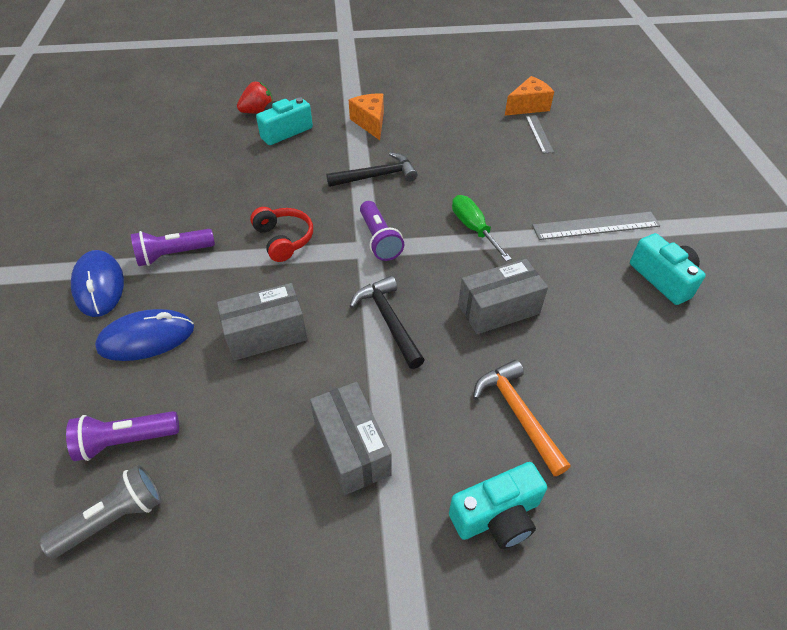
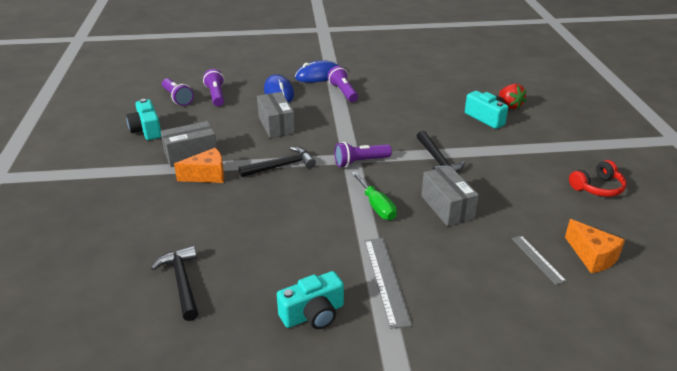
camera: 90 degrees right, 15 degrees down
grey flashlight [39,465,162,559] -> purple flashlight [162,78,194,106]
red headphones [250,207,313,262] -> red headphones moved to [569,160,627,197]
orange cheese [349,93,384,140] -> orange cheese moved to [174,148,224,183]
turquoise camera [449,462,547,549] -> turquoise camera moved to [126,99,161,140]
green screwdriver [452,195,512,261] -> green screwdriver turned 90 degrees clockwise [351,172,397,220]
grey box [458,259,548,334] -> grey box moved to [421,166,479,227]
orange hammer [473,360,571,476] -> none
grey ruler [525,115,554,153] -> grey ruler turned 75 degrees clockwise [512,235,567,285]
none -> black hammer [151,246,198,321]

